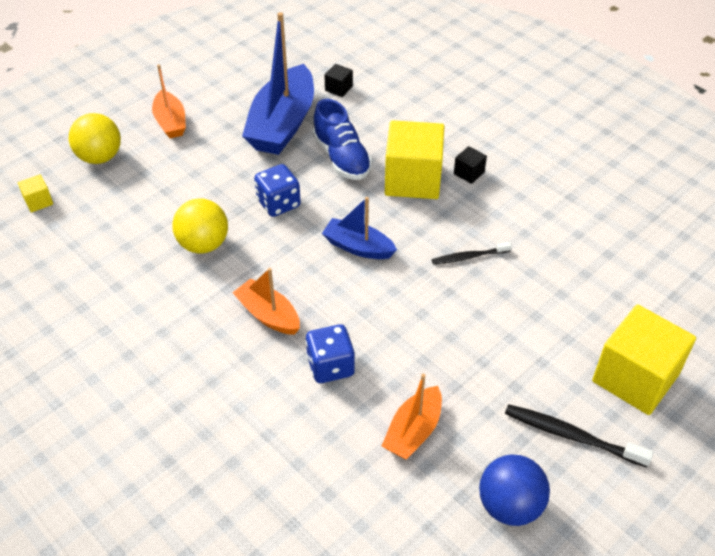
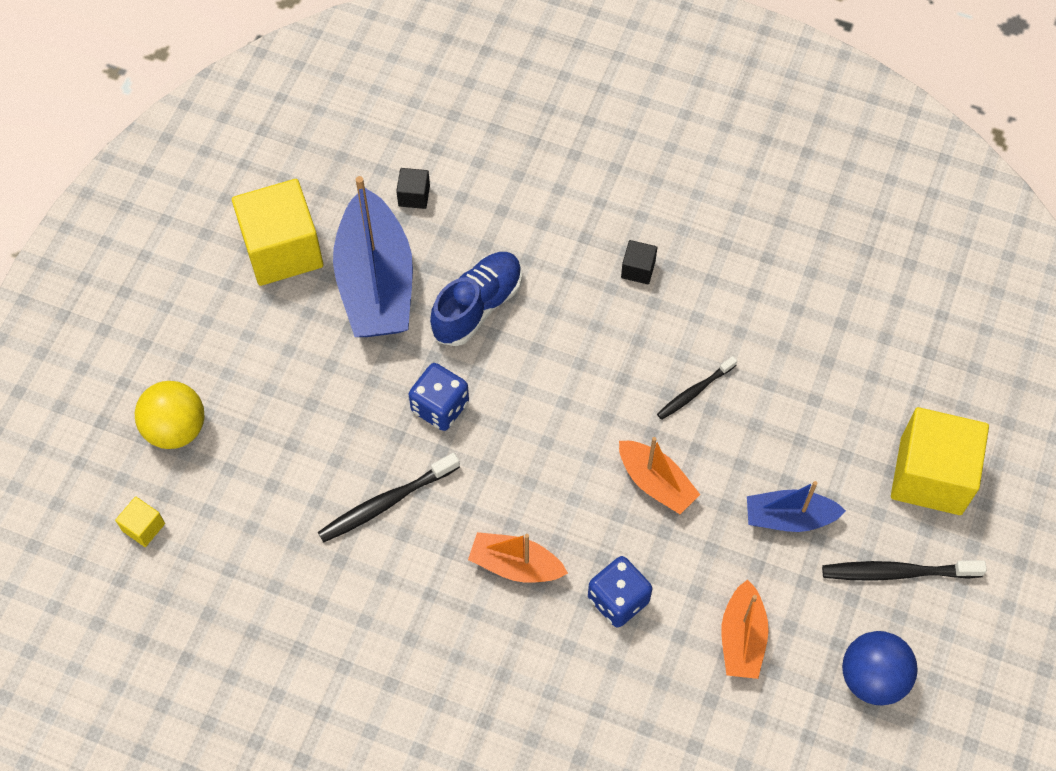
camera: 25 degrees left, 15 degrees up
orange boat [152,64,186,138] -> orange boat moved to [619,437,700,514]
yellow ball [172,198,228,254] -> black toothbrush [318,453,460,542]
blue shoe [313,99,372,180] -> blue shoe turned 90 degrees counterclockwise [430,252,522,346]
blue boat [322,197,397,259] -> blue boat moved to [747,481,846,532]
yellow cube [385,120,444,199] -> yellow cube moved to [232,179,324,286]

